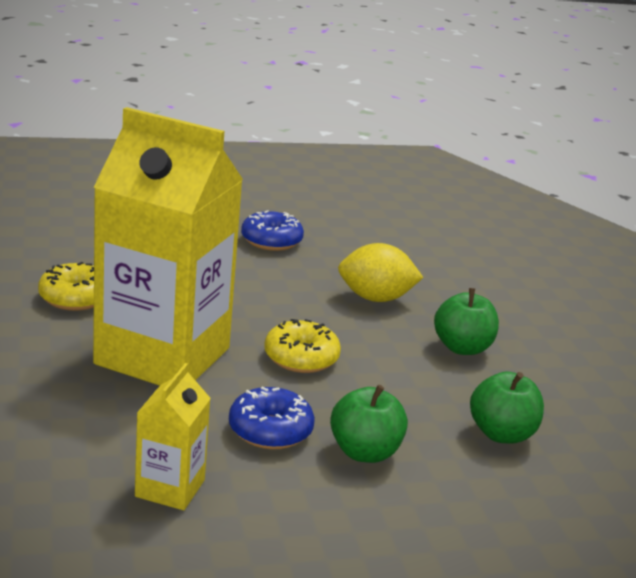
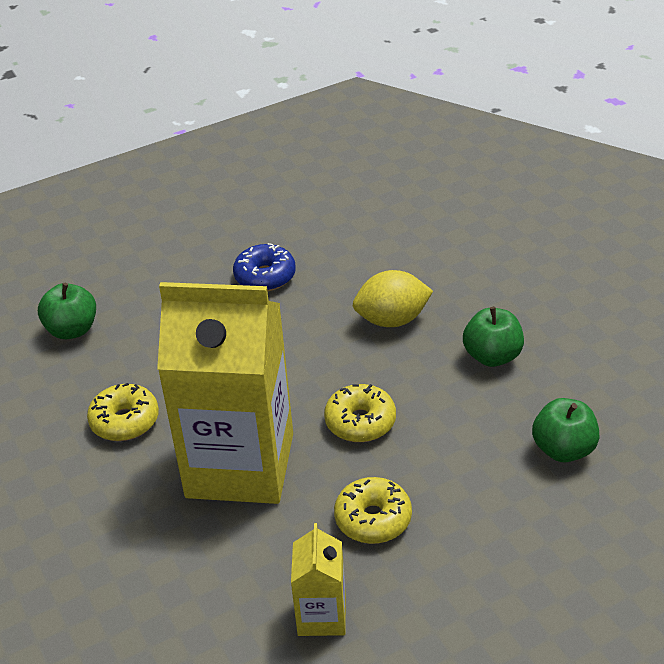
camera: 10 degrees left, 15 degrees up
blue donut [229,387,315,449] -> yellow donut [334,477,412,544]
green apple [330,385,408,463] -> green apple moved to [38,283,96,339]

